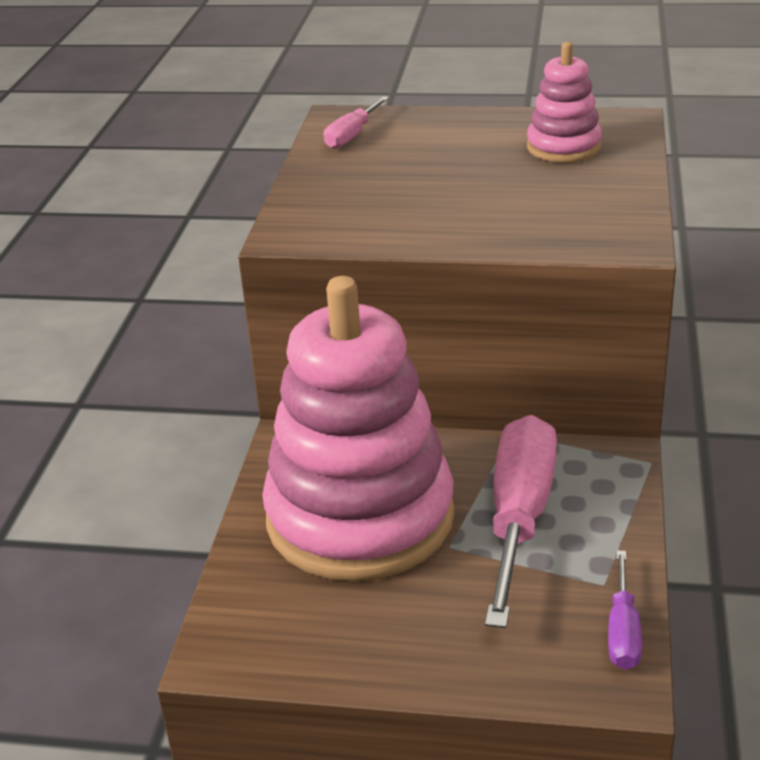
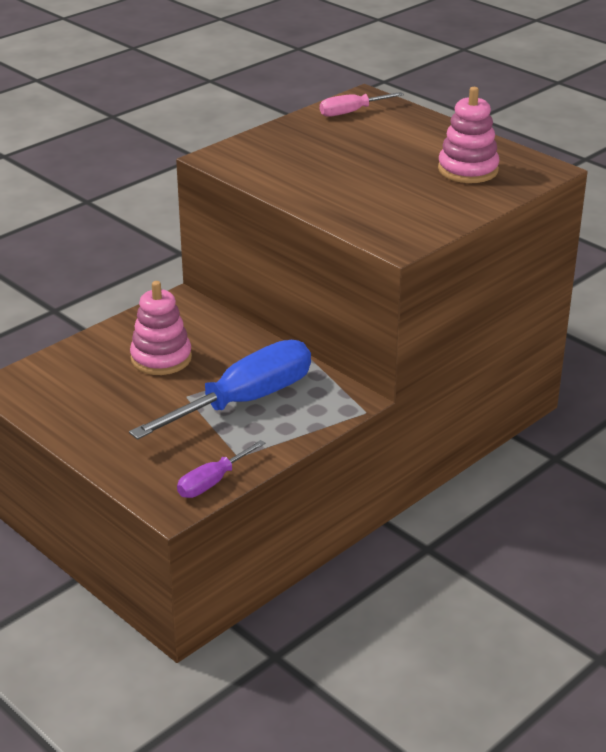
camera: 35 degrees right, 0 degrees up
pink stacking toy [262,276,455,581] -> pink stacking toy [130,281,192,375], size x0.45
pink screwdriver [485,415,557,628] -> blue screwdriver [129,340,311,440]

